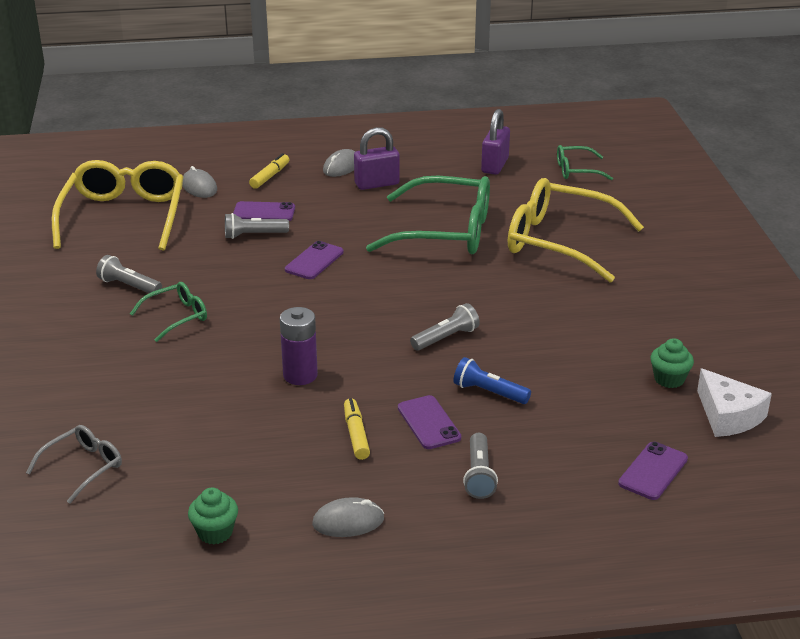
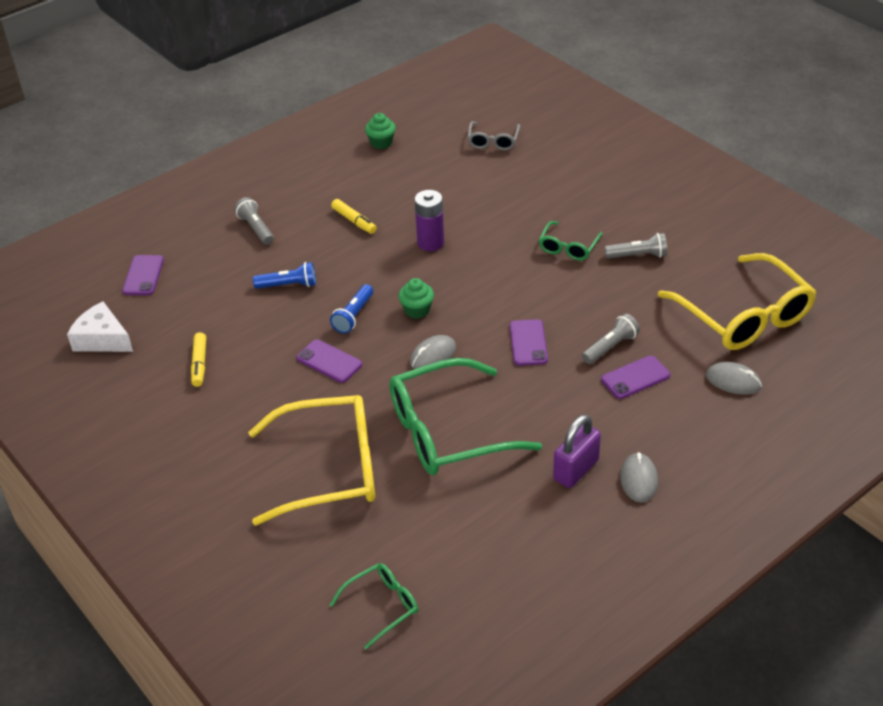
camera: 150 degrees right, 10 degrees up
yellow marker [249,153,289,189] -> yellow marker moved to [191,332,206,387]
grey mouse [312,497,384,537] -> grey mouse moved to [410,335,456,369]
purple phone [398,395,461,449] -> purple phone moved to [296,339,362,383]
grey flashlight [410,303,480,351] -> blue flashlight [330,284,373,333]
purple padlock [481,109,510,175] -> none
green cupcake [650,338,694,388] -> green cupcake moved to [398,278,434,319]

